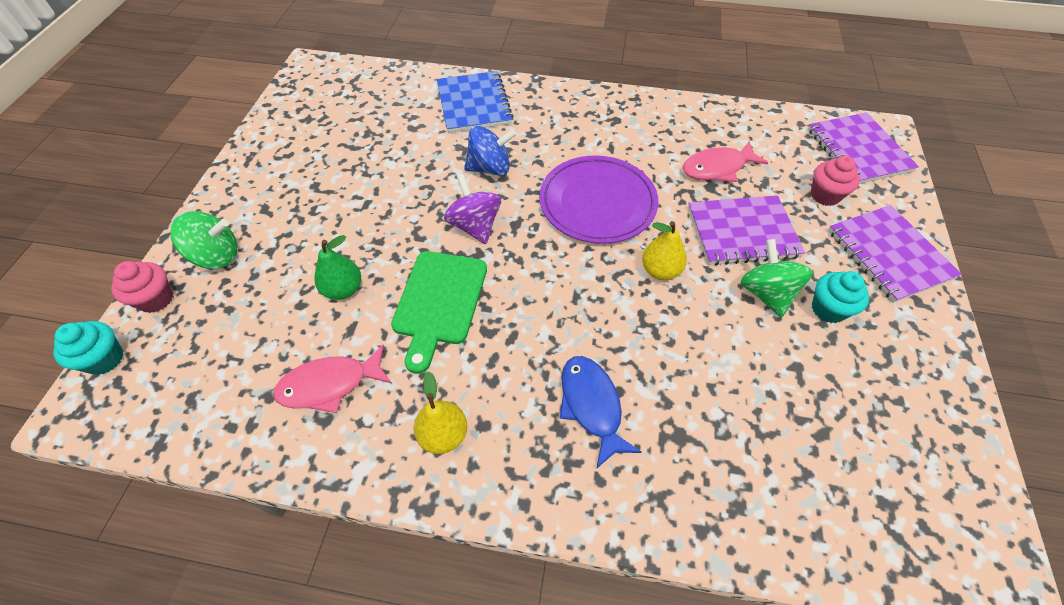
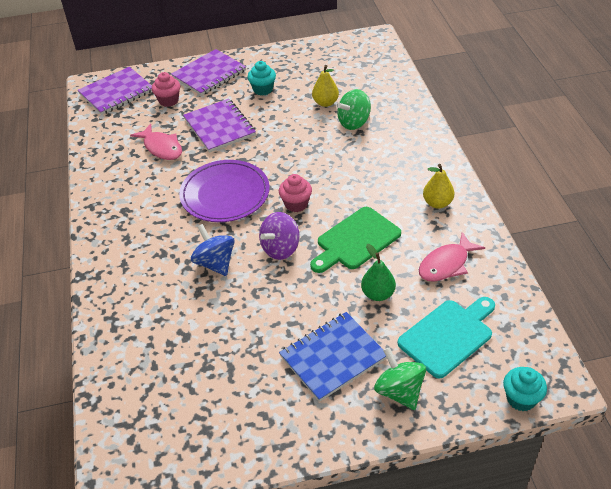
camera: 110 degrees left, 10 degrees down
pink cupcake [111,261,173,313] -> pink cupcake moved to [279,174,312,212]
pink fish [273,345,391,413] -> pink fish turned 90 degrees clockwise [419,232,485,282]
green cutting board [391,251,487,374] -> green cutting board turned 150 degrees clockwise [310,207,401,273]
blue notebook [437,71,513,133] -> blue notebook moved to [279,312,387,402]
blue fish [560,356,642,469] -> none
yellow pear [642,221,687,280] -> yellow pear moved to [312,65,339,107]
green spinning top [741,239,813,317] -> green spinning top moved to [337,89,371,130]
none -> turquoise cutting board [398,297,495,378]

